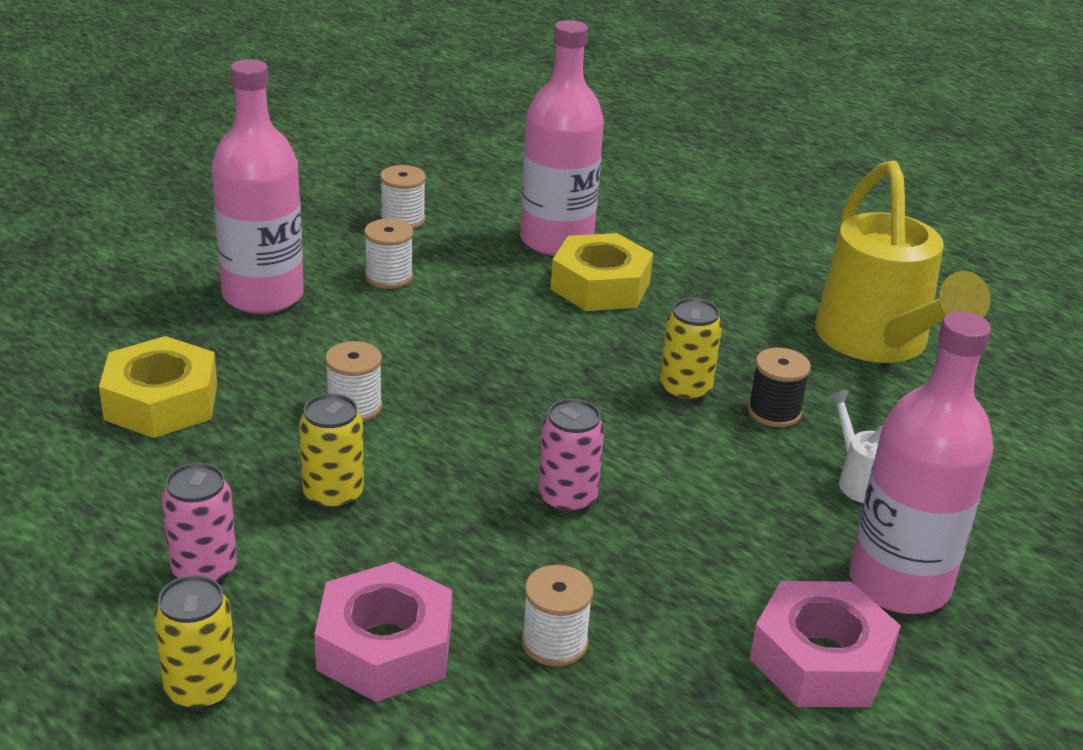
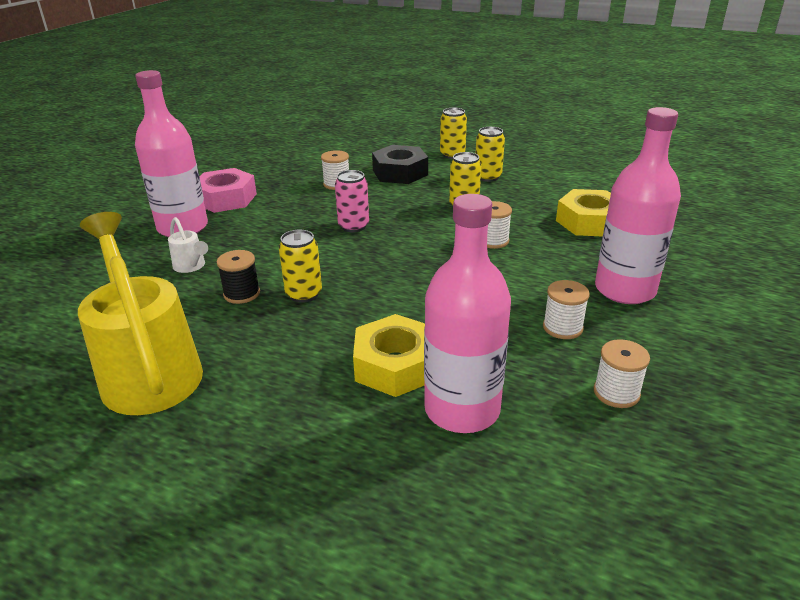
camera: 165 degrees right, 0 degrees up
pink can [162,463,237,583] -> yellow can [476,127,505,182]
pink nut [314,562,452,702] -> black nut [372,145,428,184]

